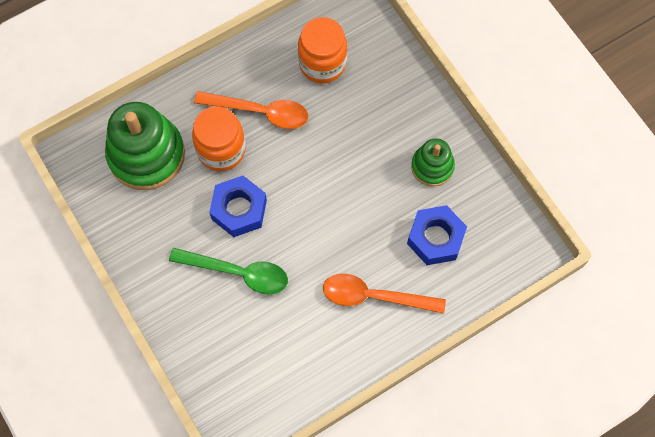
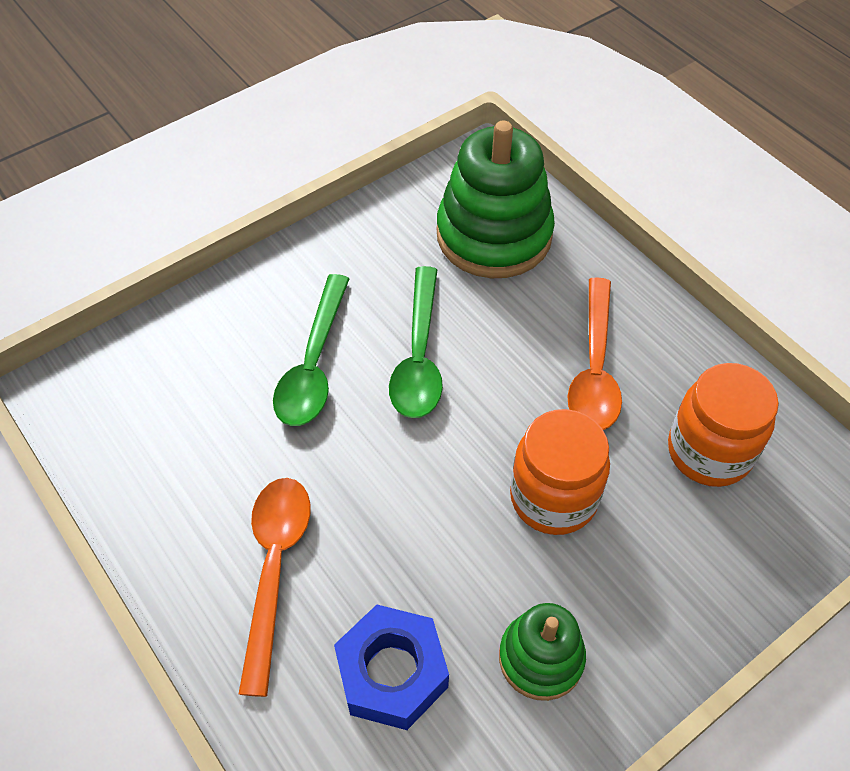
camera: 85 degrees right, 15 degrees down
orange jar [192,107,246,171] -> orange jar moved to [510,409,610,535]
blue nut [209,176,267,237] -> green spoon [389,266,443,418]

